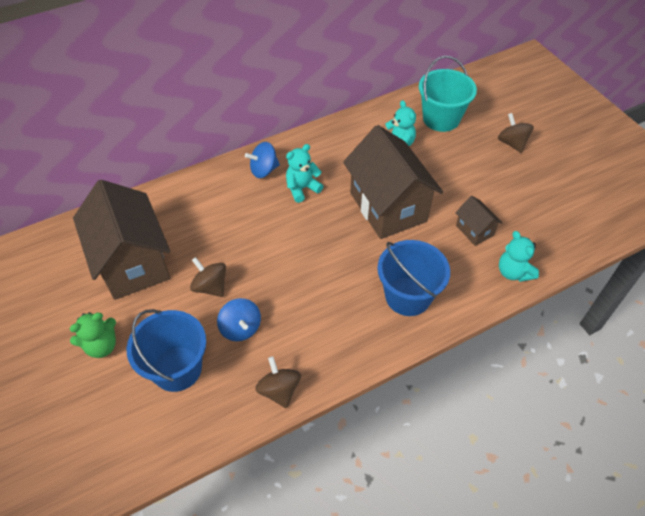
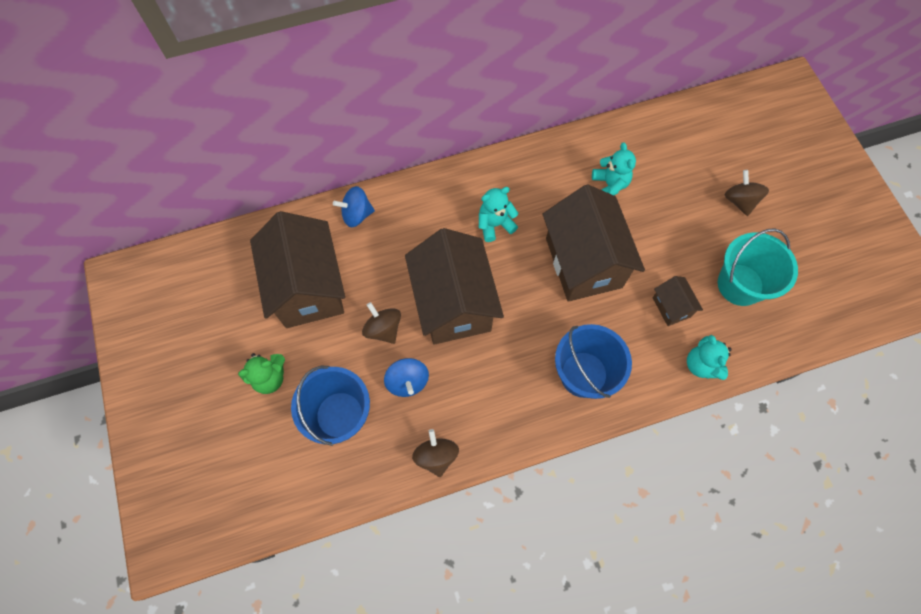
camera: 10 degrees right, 15 degrees up
blue spinning top [245,142,280,178] -> blue spinning top moved to [333,186,375,227]
turquoise bucket [419,56,477,132] -> turquoise bucket moved to [718,228,798,306]
none -> brown house [405,228,504,345]

